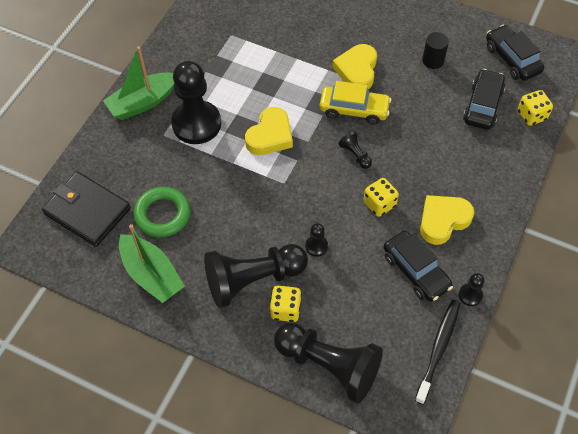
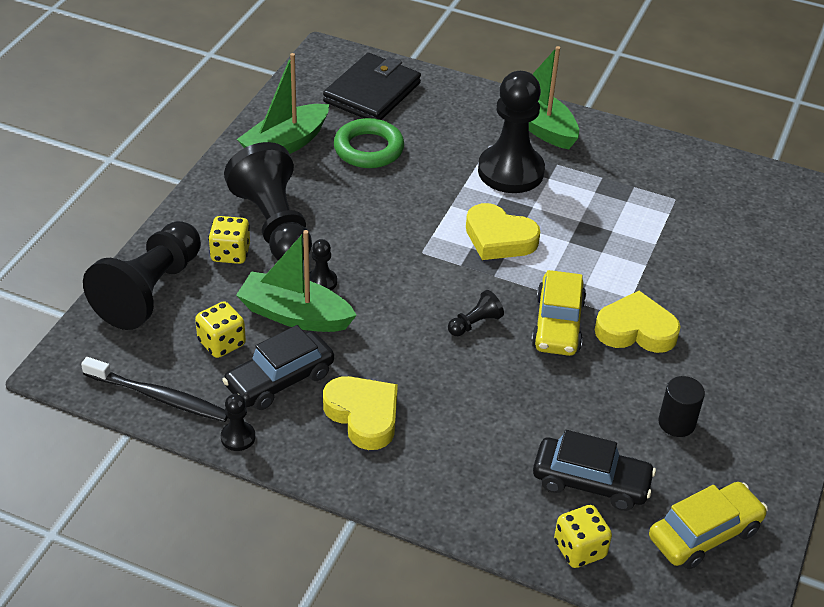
camera: 85 degrees right, 15 degrees down
yellow dice [364,178,399,217] -> yellow dice moved to [195,301,246,358]
black car [486,25,544,81] -> yellow car [649,482,768,569]
none -> green boat [236,230,357,332]

